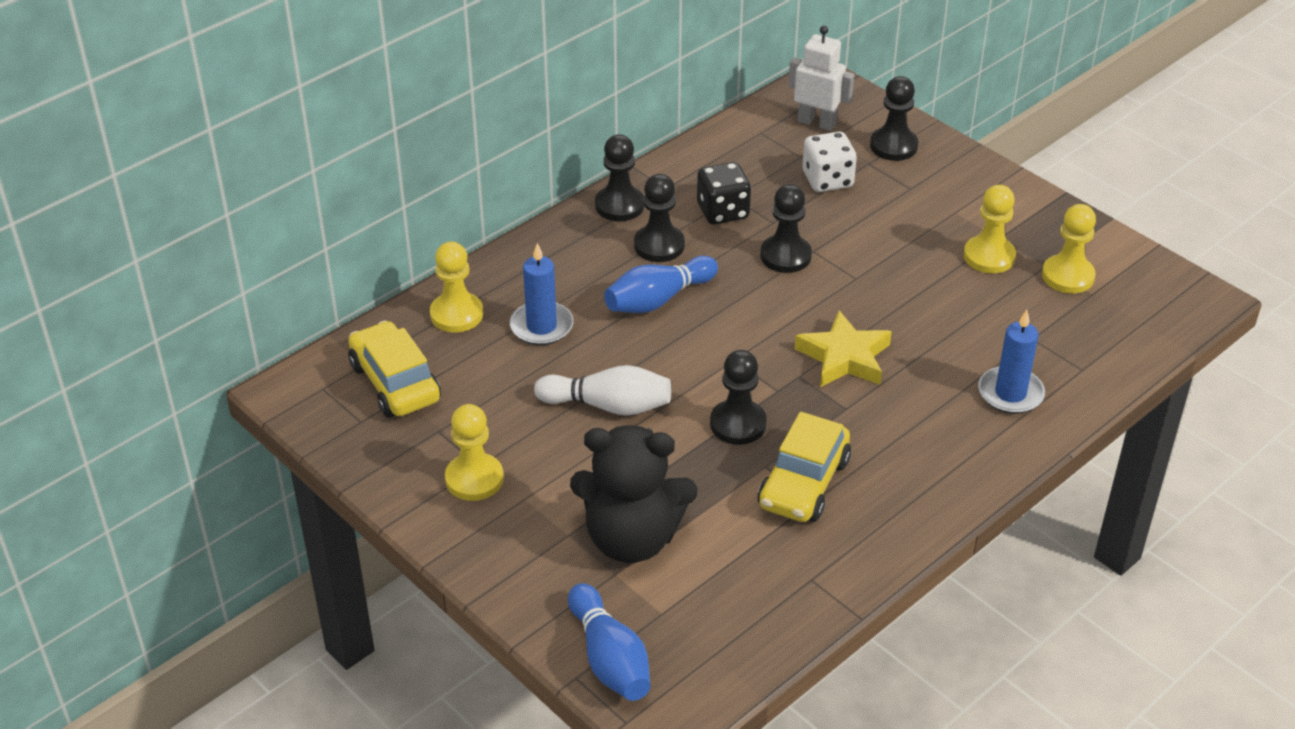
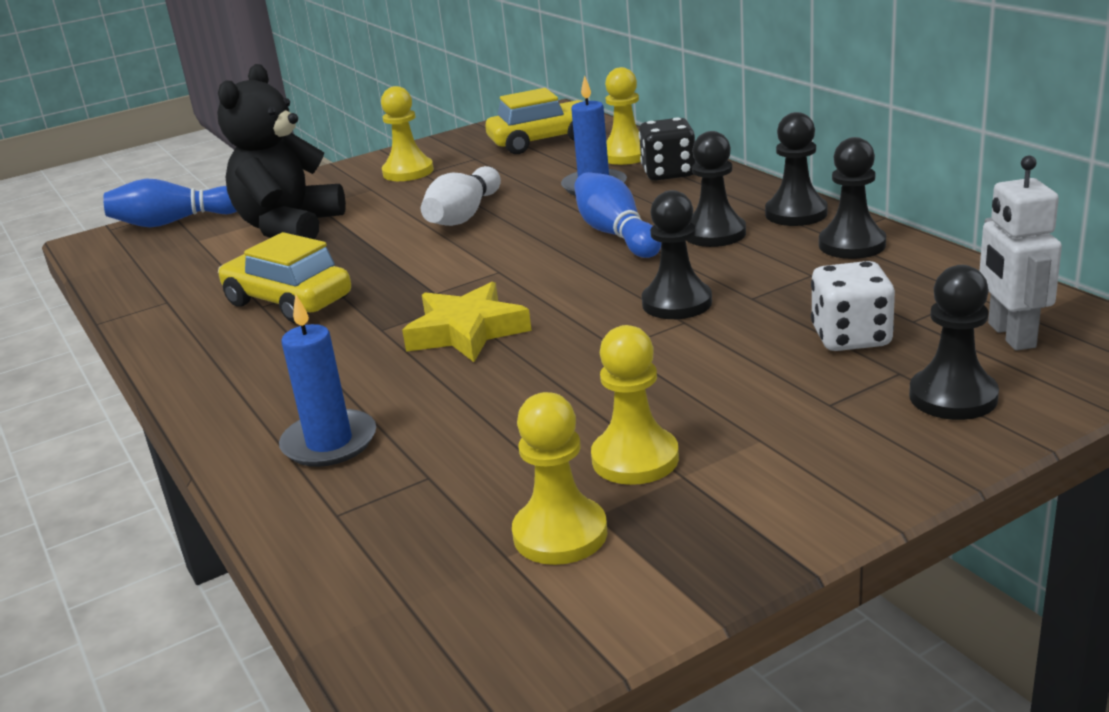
camera: 105 degrees right, 15 degrees down
black dice [697,162,751,224] -> black dice moved to [639,117,696,181]
black pawn [710,350,767,445] -> black pawn moved to [819,137,886,259]
white robot [788,26,854,131] -> white robot turned 135 degrees clockwise [980,156,1062,351]

